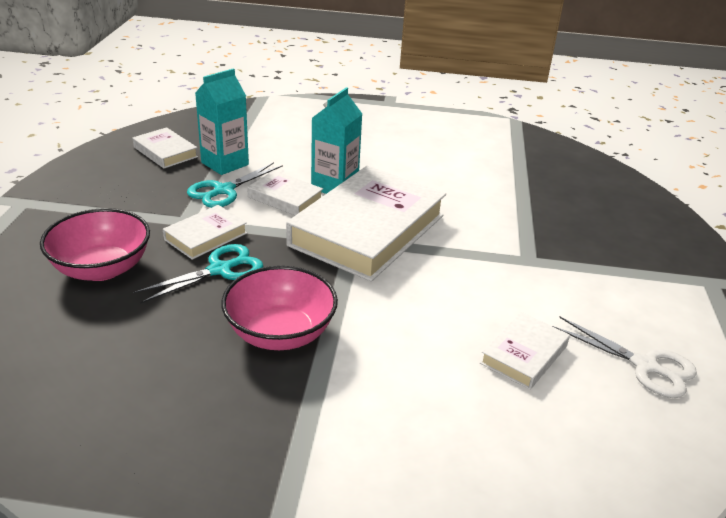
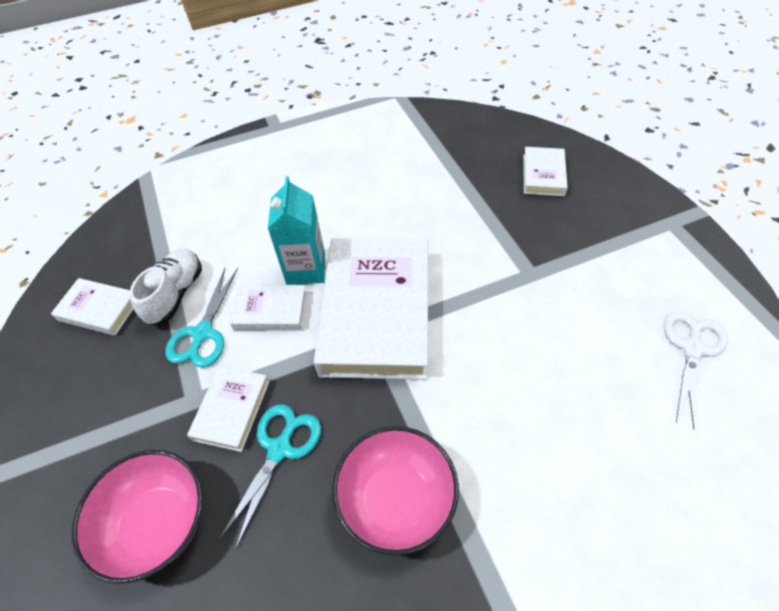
camera: 25 degrees left, 20 degrees up
turquoise carton [195,68,249,175] -> white shoe [129,249,202,325]
white book [480,312,570,390] -> white book moved to [523,147,568,196]
white scissors [553,317,697,398] -> white scissors turned 75 degrees counterclockwise [664,311,728,429]

